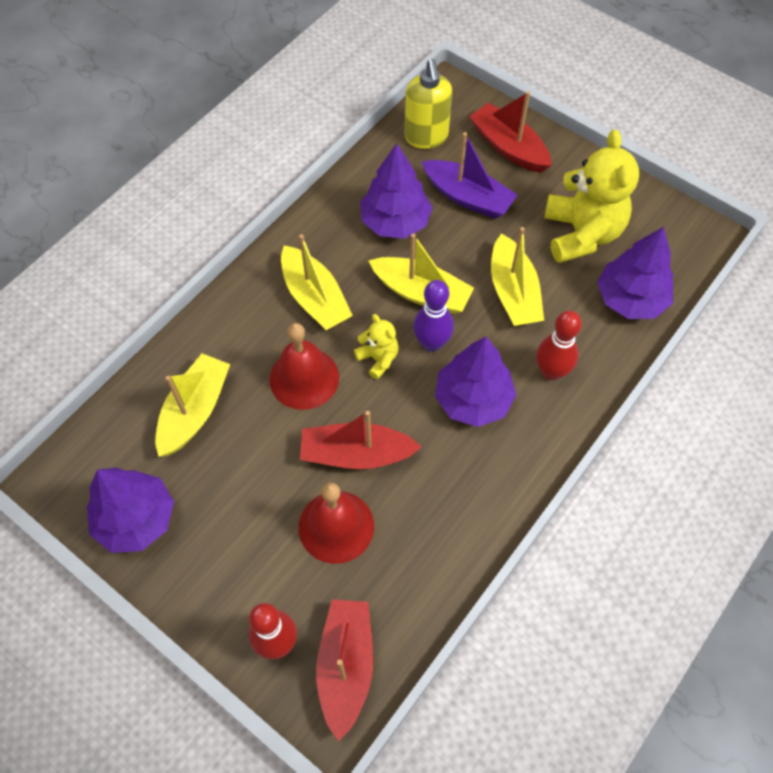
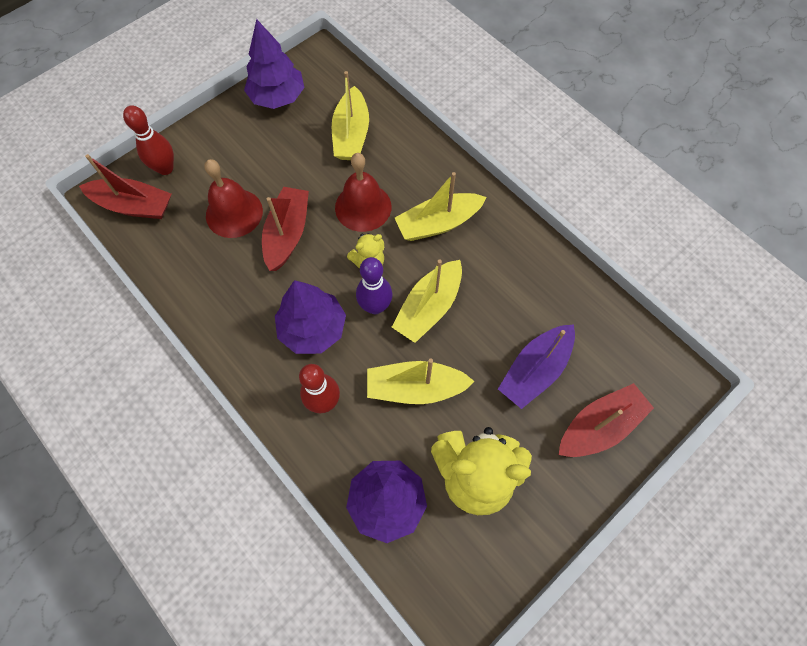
camera: 100 degrees right, 5 degrees up
yellow boat [155,353,230,457] -> yellow boat turned 60 degrees clockwise [332,71,369,160]
purple tree [360,144,433,239] -> none
yellow soap dispenser [405,59,452,149] -> none

